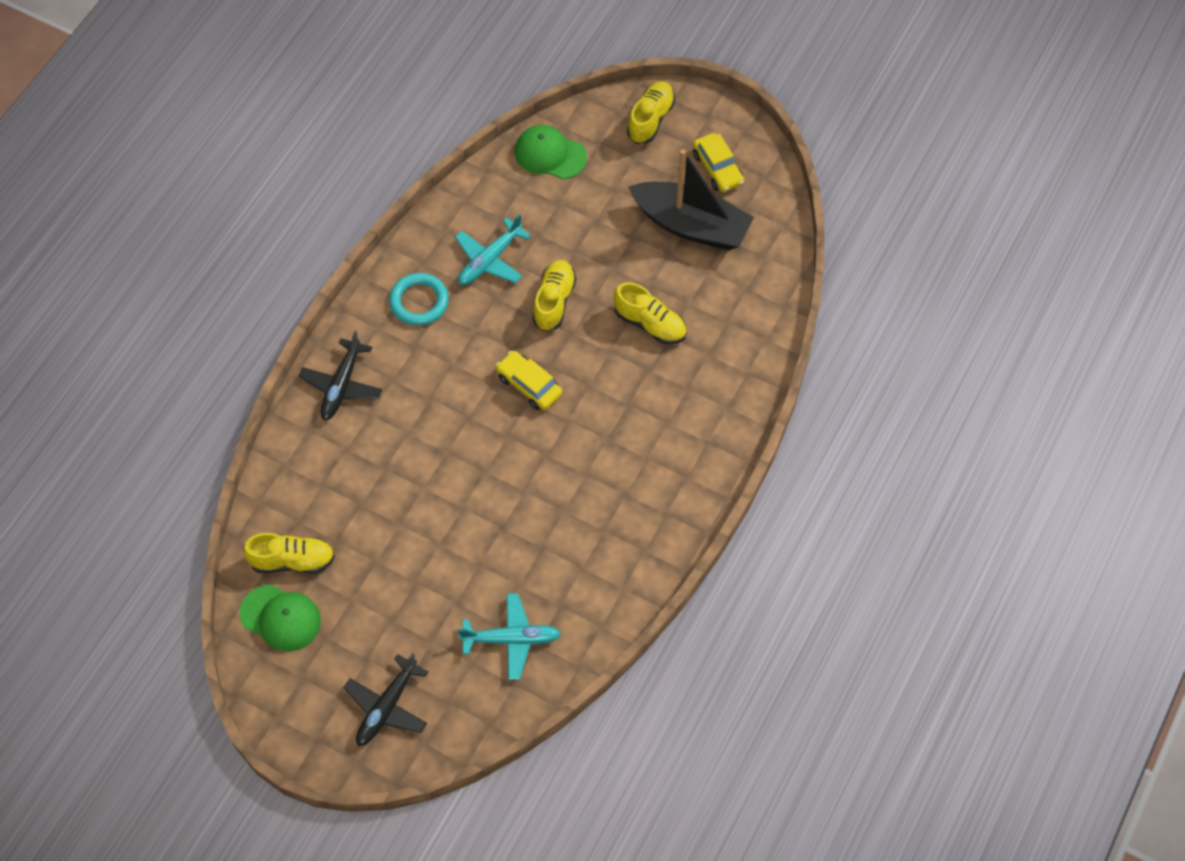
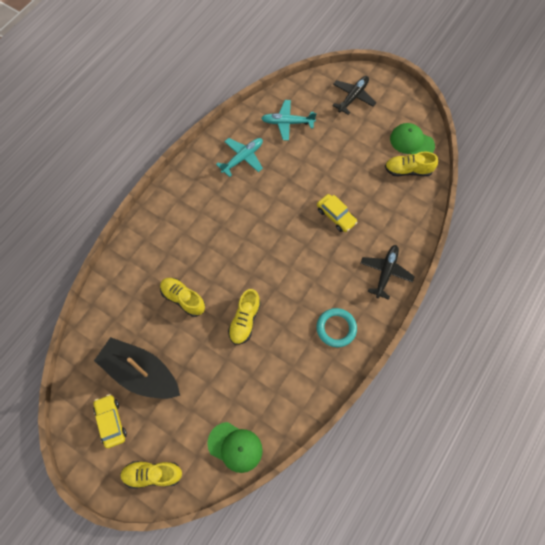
camera: 175 degrees left, 5 degrees up
turquoise plane [455,214,531,285] -> turquoise plane moved to [216,138,263,177]
yellow car [496,351,562,410] -> yellow car moved to [317,194,358,232]
yellow shoe [627,81,675,144] -> yellow shoe turned 60 degrees clockwise [120,461,182,489]

